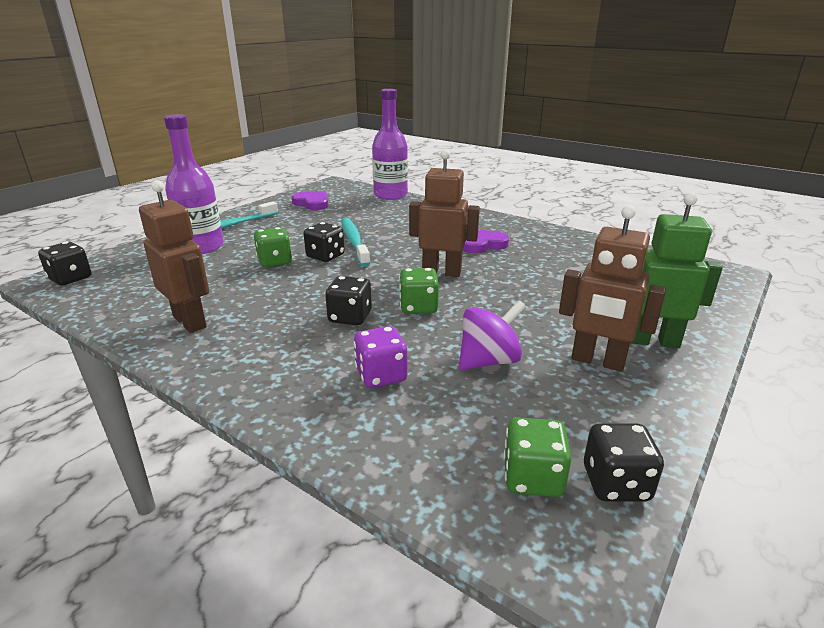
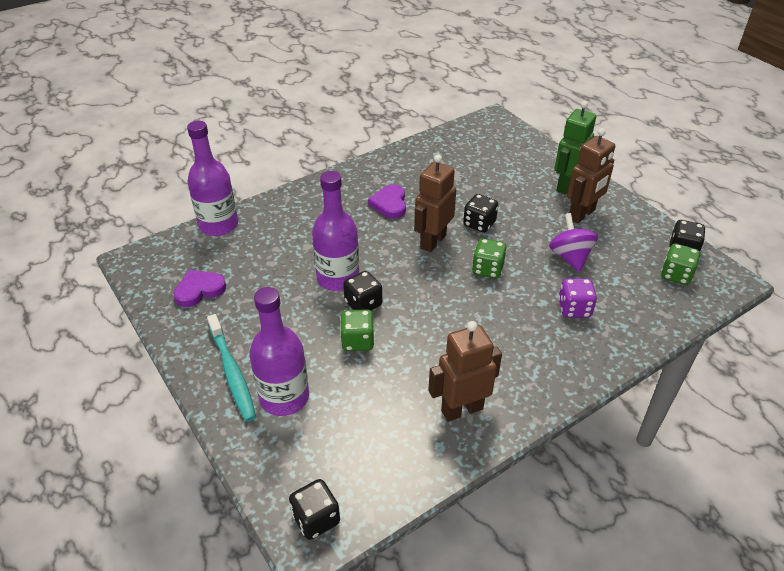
camera: 70 degrees left, 15 degrees up
black dice [325,276,372,325] -> black dice moved to [463,194,498,233]
turquoise toothbrush [341,218,370,267] -> purple bottle [312,171,359,291]

